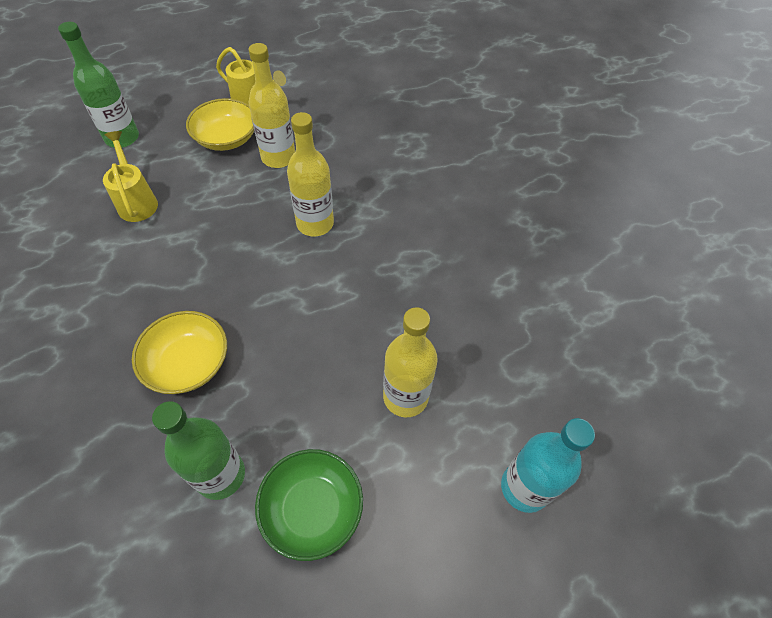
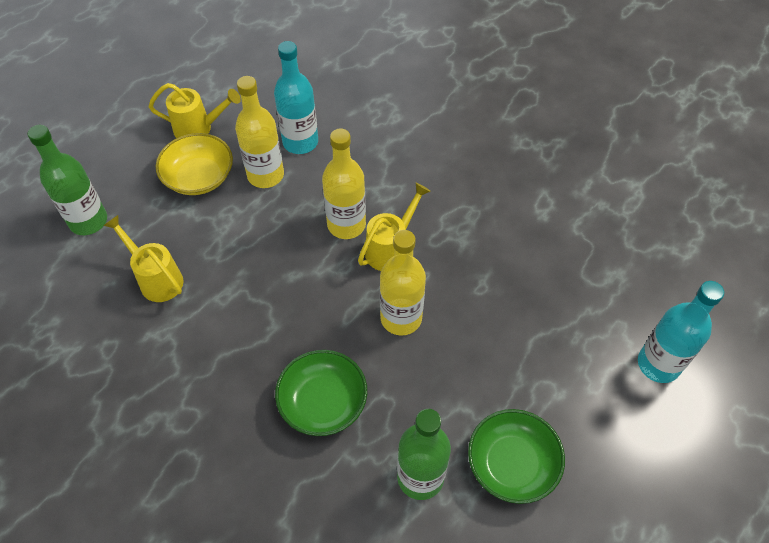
camera: 25 degrees left, 0 degrees up
yellow bowl [132,311,227,394] -> green bowl [275,350,367,436]
yellow bottle [383,307,438,417] -> yellow bottle moved to [380,230,426,336]
none -> turquoise bottle [274,41,318,154]
none -> yellow watering can [358,183,431,271]

